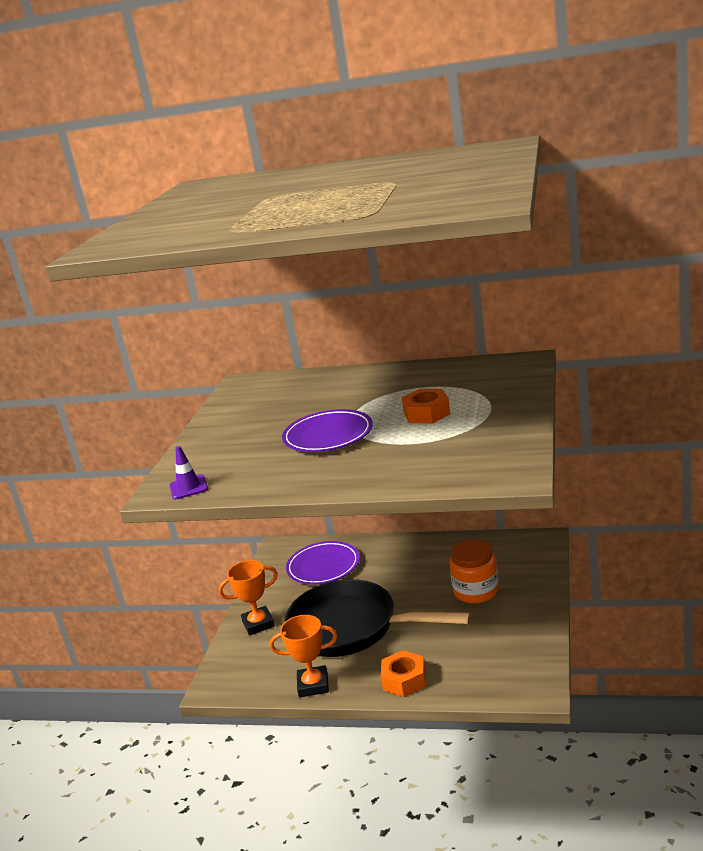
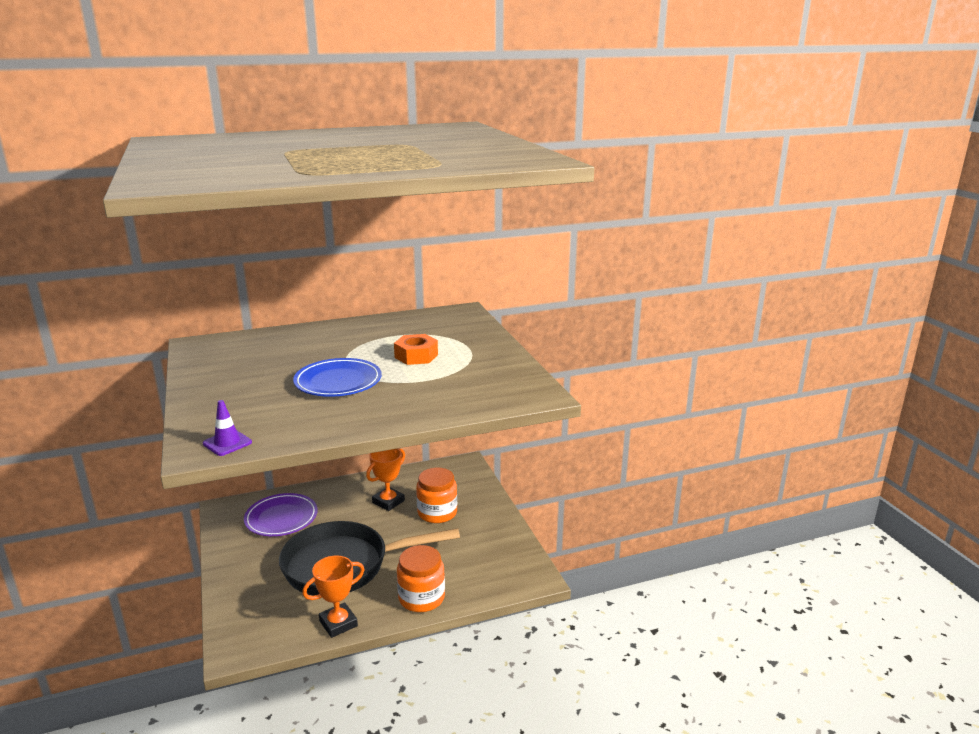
camera: 35 degrees left, 0 degrees up
orange trophy [219,560,278,636] -> orange trophy moved to [366,448,405,511]
purple plate [282,409,373,452] -> blue plate [293,358,382,397]
orange nut [380,650,426,697] -> orange jar [397,545,445,612]

